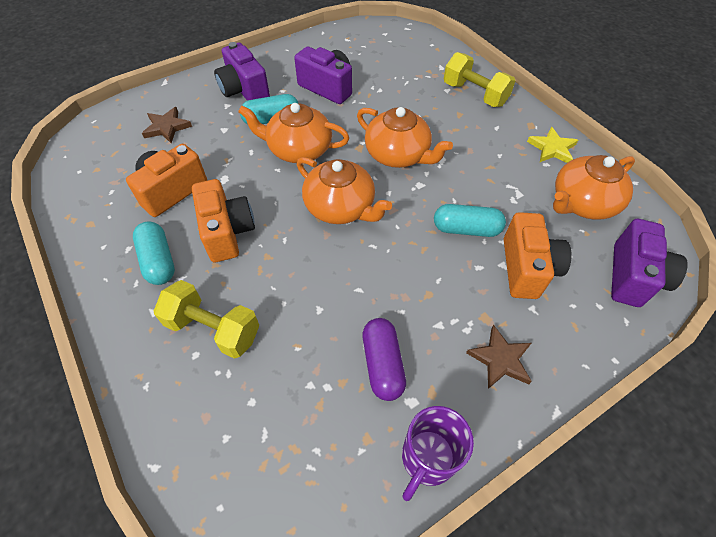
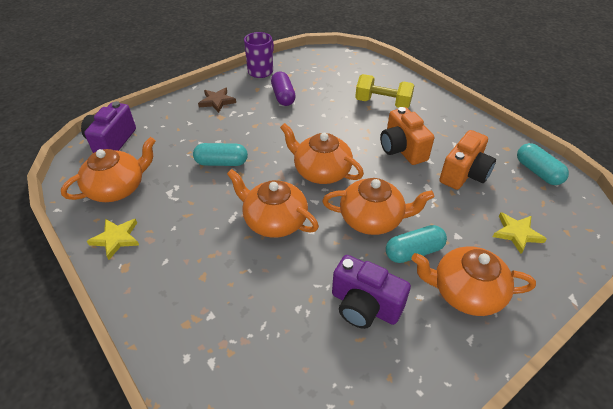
camera: 175 degrees right, 10 degrees down
turquoise capsule [133,222,175,285] -> turquoise capsule moved to [517,143,569,185]
brown star [142,107,192,143] -> yellow star [493,212,547,254]
purple camera [214,42,270,101] -> orange teapot [411,246,536,316]
yellow dumbbell [444,52,515,107] -> none
orange camera [504,212,572,299] -> none

